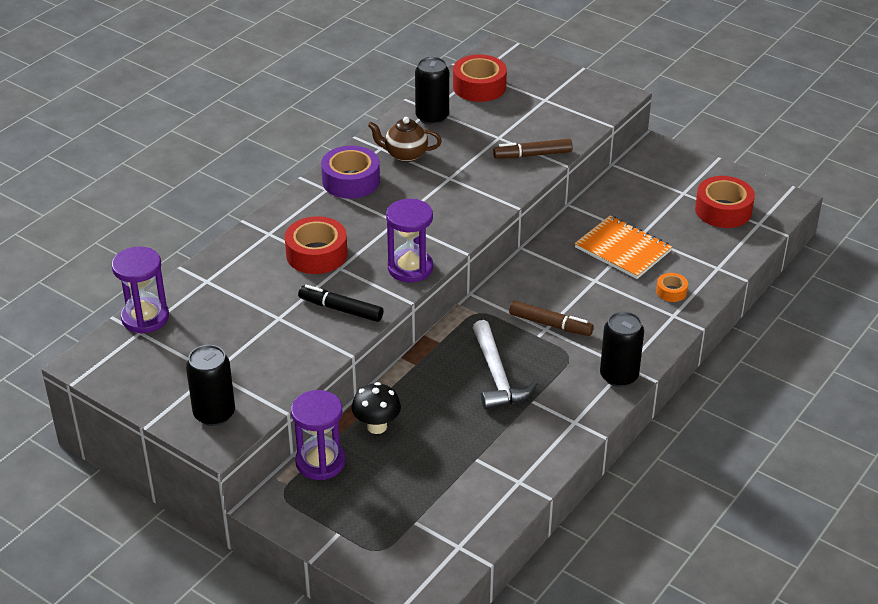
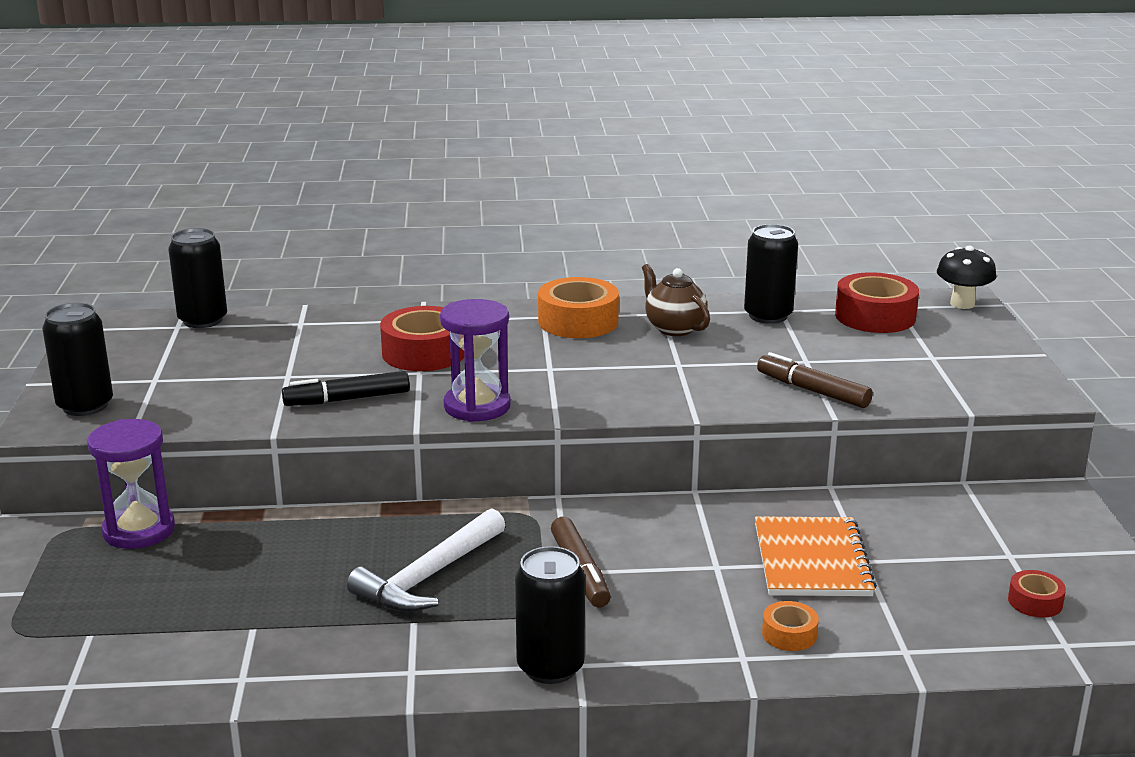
camera: 50 degrees right, 15 degrees down
purple hourglass [112,247,169,334] -> black can [168,228,227,328]
black marker [298,285,383,322] -> black marker turned 90 degrees counterclockwise [282,371,410,406]
purple tape [321,146,380,199] -> orange tape [538,277,619,338]
black mushroom [352,382,401,434] -> black mushroom moved to [937,246,996,309]
red tape [695,176,755,228] -> red tape [1008,570,1066,618], size x0.51

